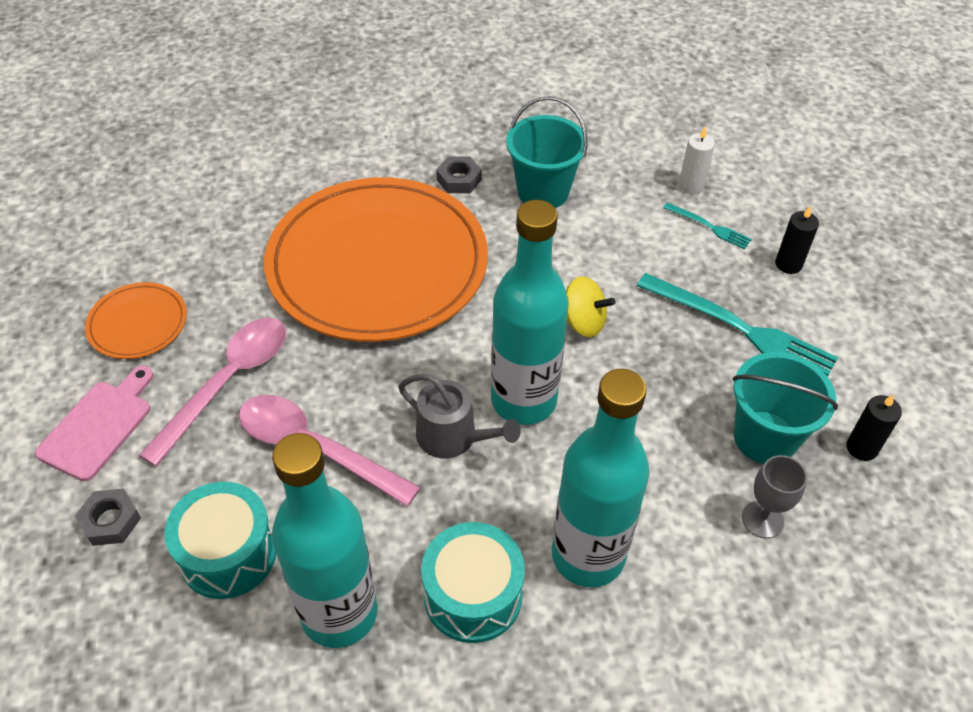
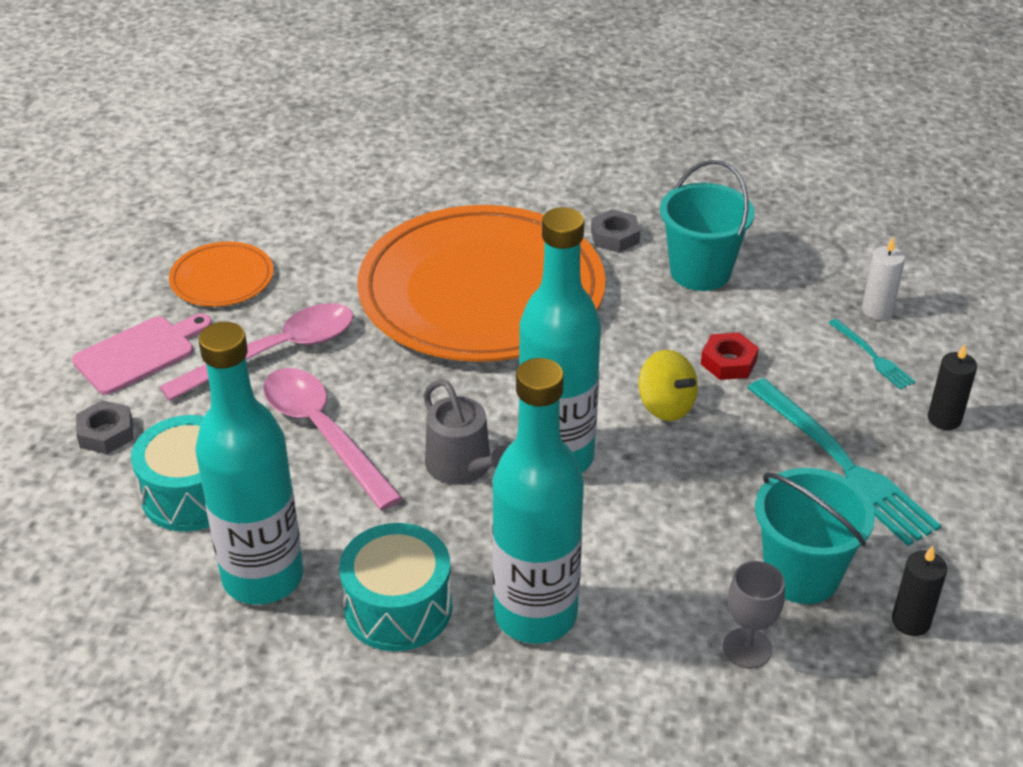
camera: 25 degrees right, 10 degrees down
none -> red nut [701,332,759,380]

